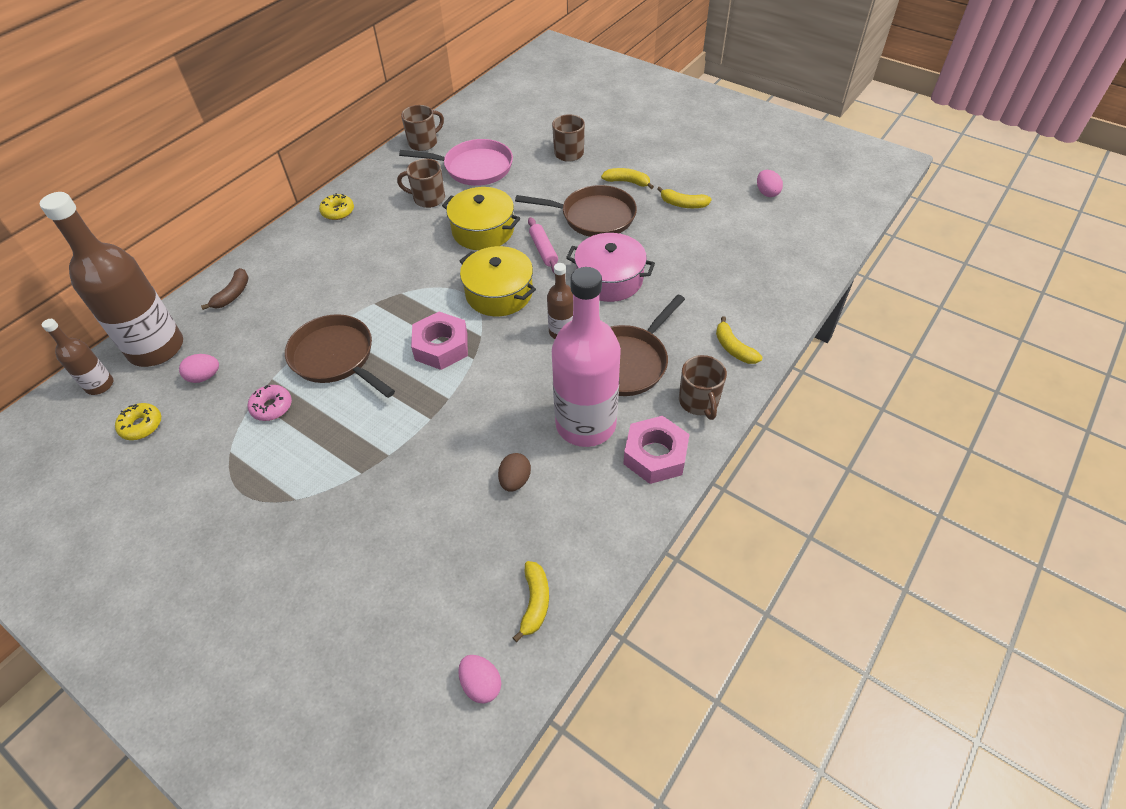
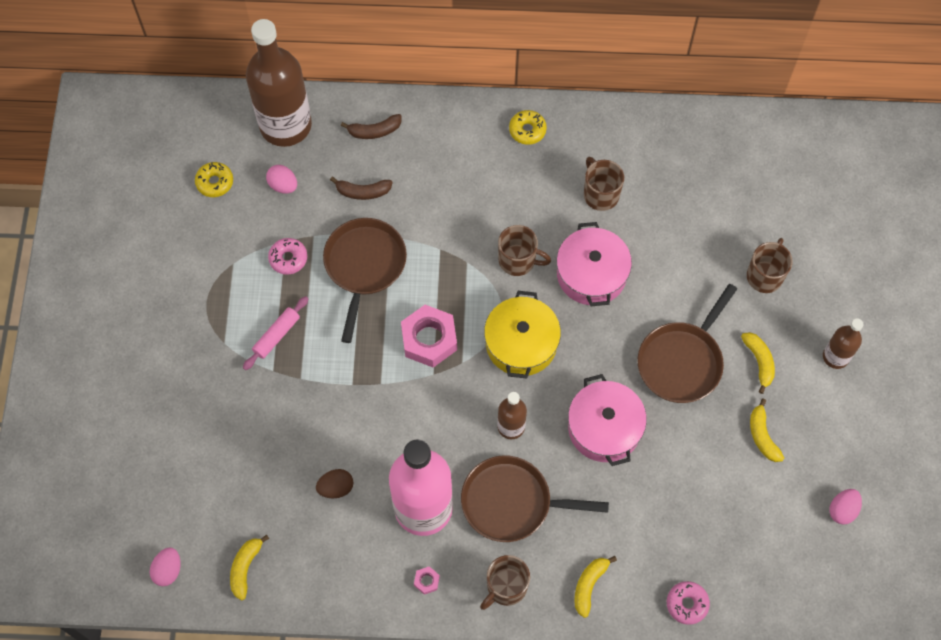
camera: 55 degrees right, 15 degrees up
brown bottle [42,319,113,395] -> brown bottle moved to [823,319,864,369]
pink pan [399,139,513,186] -> none
brown mug [401,105,444,151] -> brown mug moved to [498,225,551,276]
yellow pot [442,187,520,250] -> pink pot [557,222,632,306]
yellow banana [513,561,549,642] -> yellow banana turned 135 degrees clockwise [230,535,269,600]
brown pan [515,185,637,237] -> brown pan turned 60 degrees clockwise [637,284,737,403]
pink rolling pin [528,217,558,273] -> pink rolling pin moved to [243,296,308,370]
pink nut [623,416,690,484] -> pink nut [414,566,440,595], size x0.42
none -> brown banana [330,177,393,200]
none -> pink donut [667,581,710,625]

